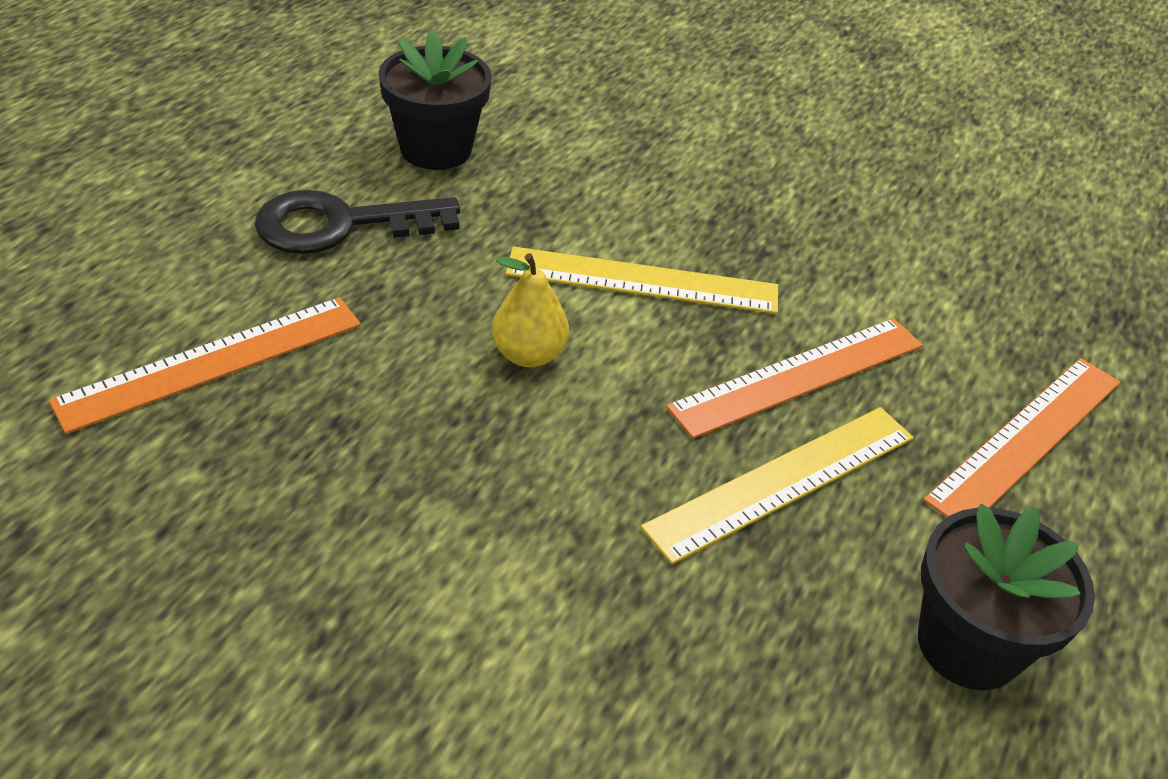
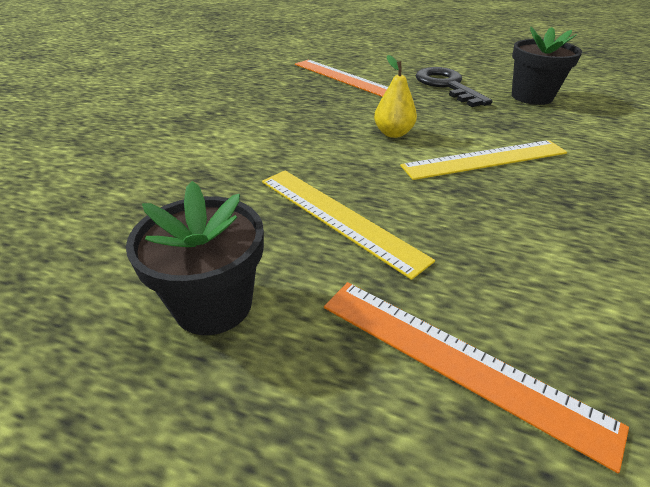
camera: 85 degrees right, 5 degrees down
yellow ruler [505,247,778,314] -> yellow ruler turned 75 degrees clockwise [400,140,567,180]
orange ruler [666,318,923,439] -> none

